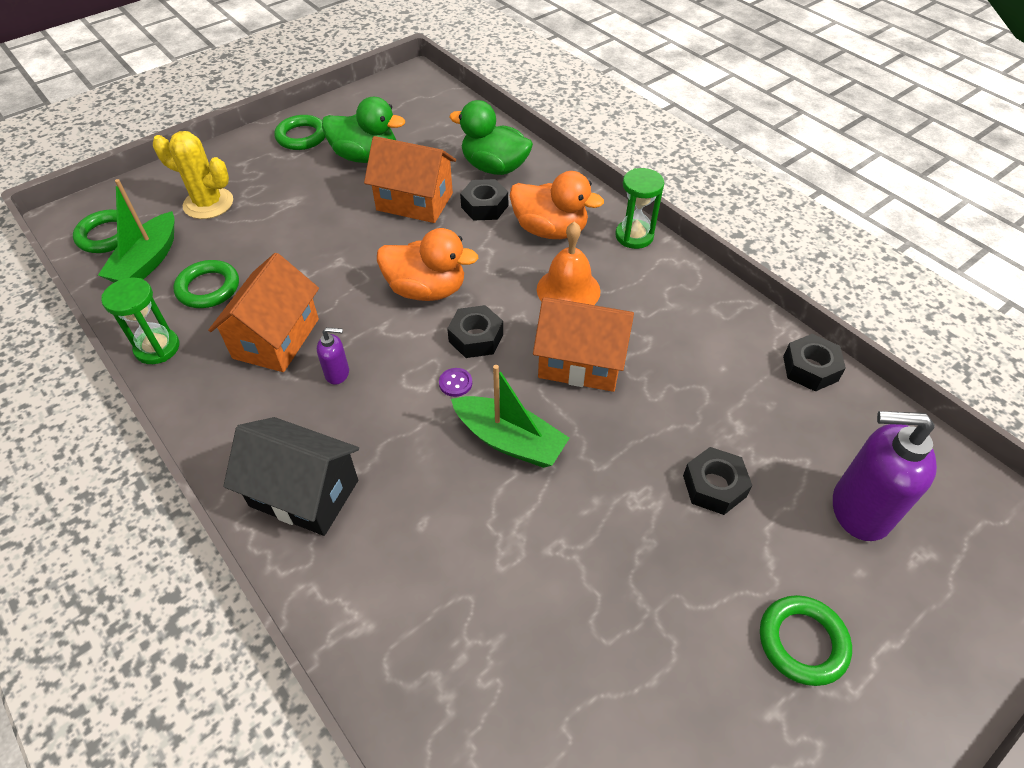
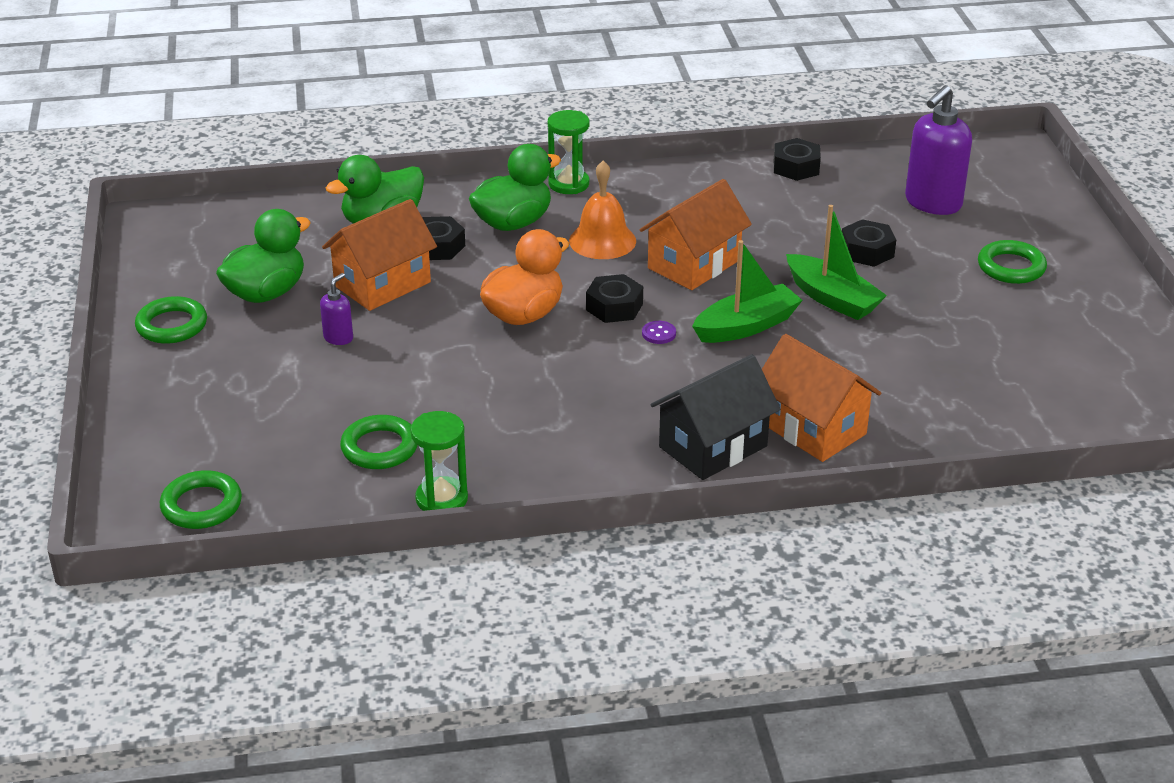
camera: 60 degrees left, 15 degrees down
green boat [98,179,175,282] -> green boat moved to [786,205,887,320]
yellow cactus [153,131,233,219] -> none
orange house [208,253,319,372] -> orange house moved to [762,334,881,462]
purple soap dispenser [317,327,349,385] -> purple soap dispenser moved to [320,273,353,345]
orange duck [510,171,604,239] -> green duck [469,144,561,231]

